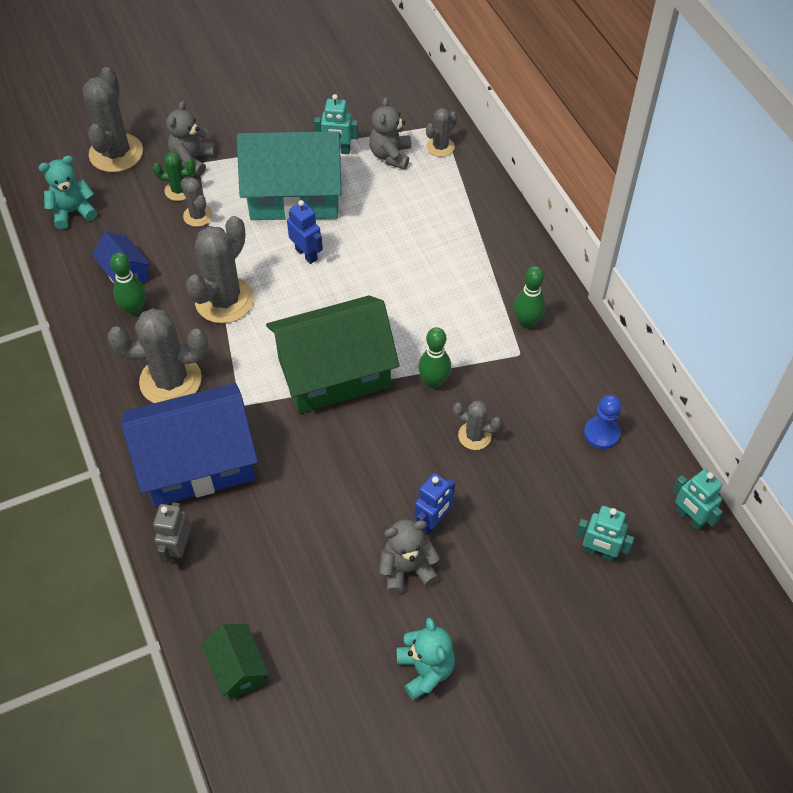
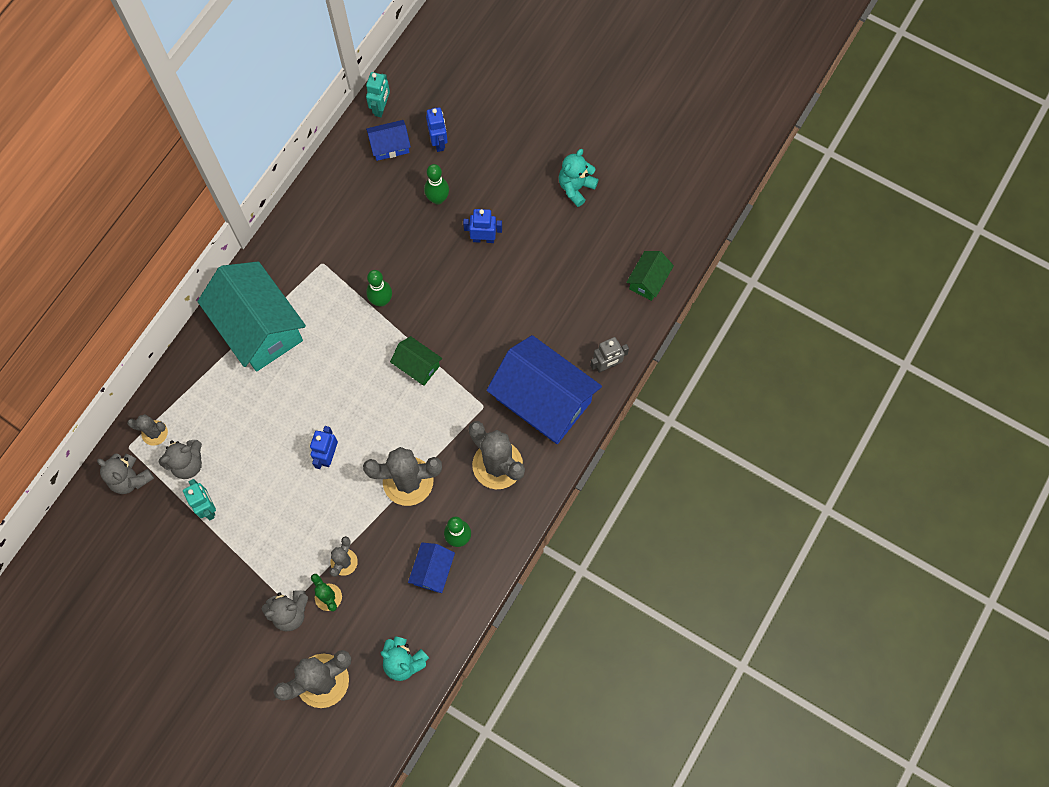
camera: 125 degrees left, 15 degrees up
turquoise house [237,131,342,221] -> turquoise house moved to [197,261,306,372]
green house [266,296,399,414] -> green house [390,336,443,386], size x0.47
grey teddy bear [379,519,440,594] -> grey teddy bear moved to [97,454,154,494]
grey cactus [453,401,502,450] -> none
green bowling pin [514,266,546,329] -> green bowling pin moved to [424,164,449,205]
turquoise robot [576,506,634,562] -> blue robot [426,107,448,152]
blue pawn [584,395,621,449] -> none
none -> blue house [366,120,411,161]

